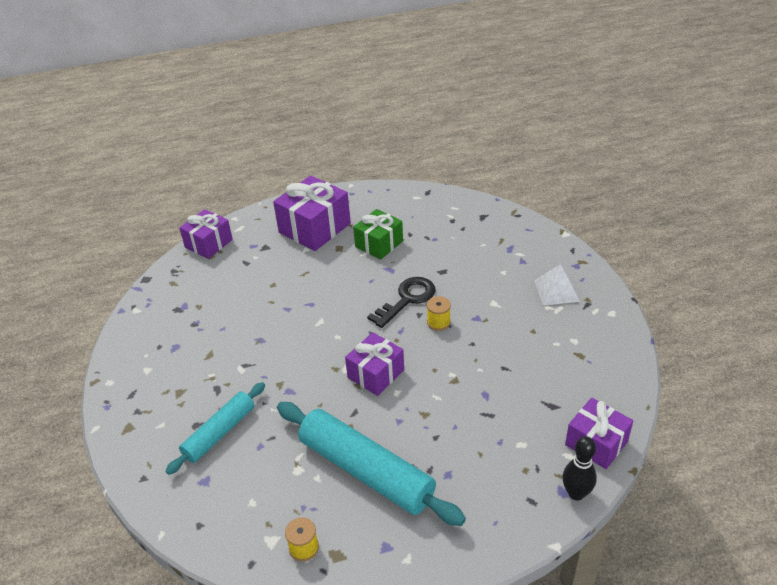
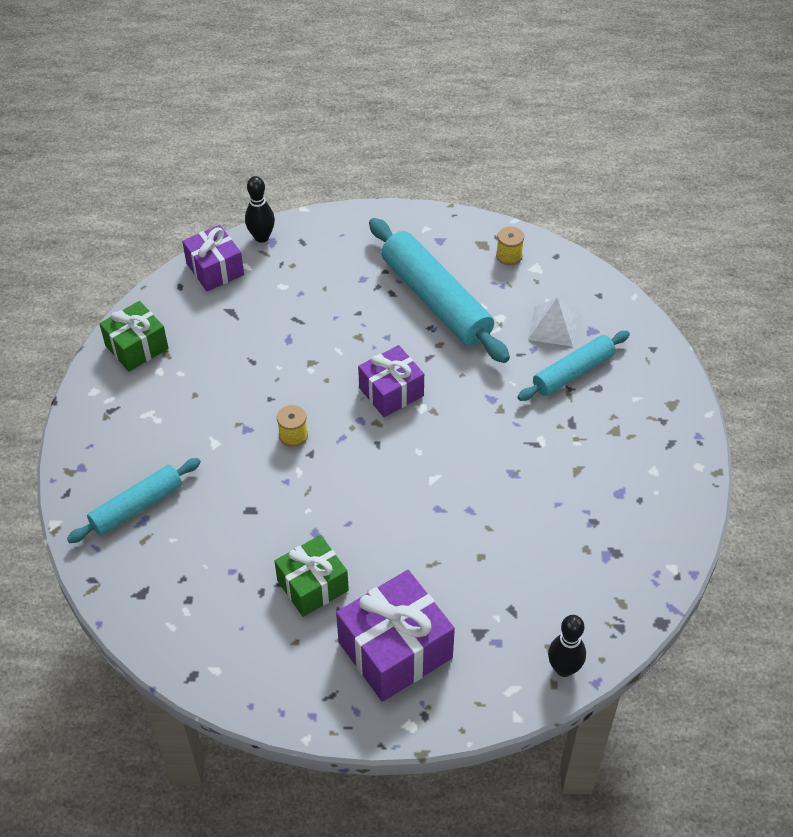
camera: 165 degrees left, 10 degrees up
purple gift [179,209,233,259] -> black bowling pin [548,615,586,677]
black key [367,277,436,328] -> none
white pyramid [534,264,580,306] -> white pyramid moved to [528,298,578,347]
none -> turquoise rolling pin [67,458,201,543]
none -> green gift [99,301,168,372]

